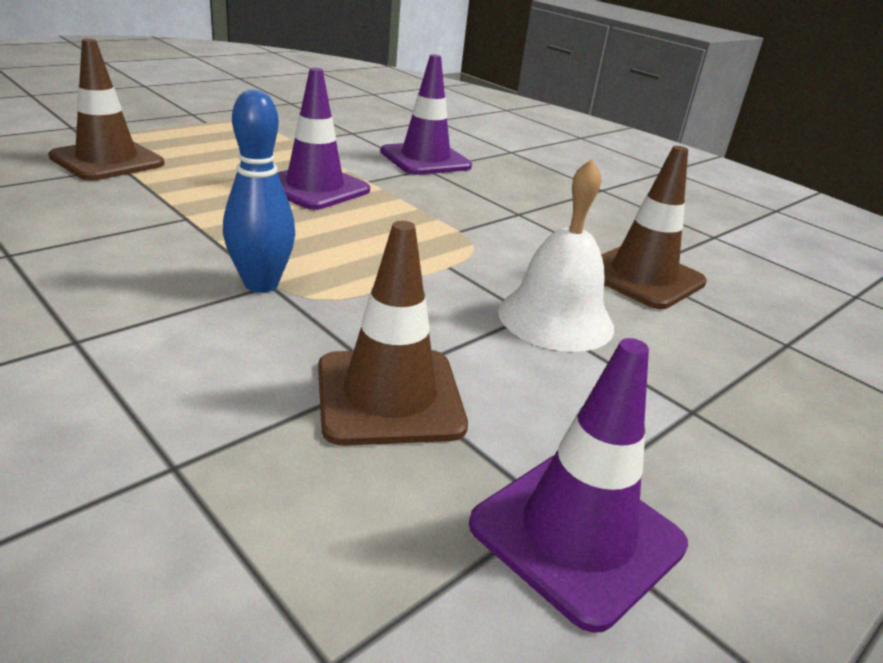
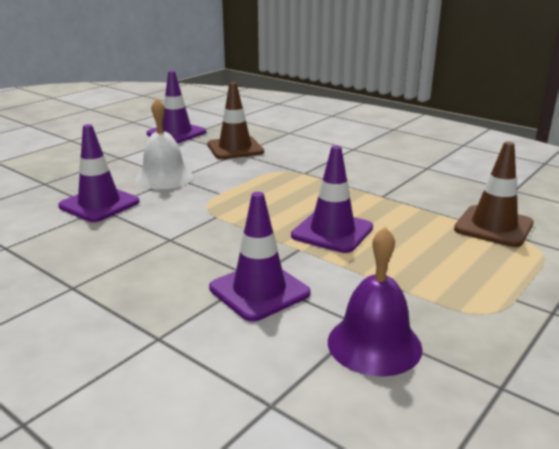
camera: 175 degrees right, 5 degrees down
blue bowling pin [223,89,295,293] -> none
brown traffic cone [601,146,707,309] -> purple traffic cone [58,124,139,222]
none -> purple bell [328,227,423,377]

